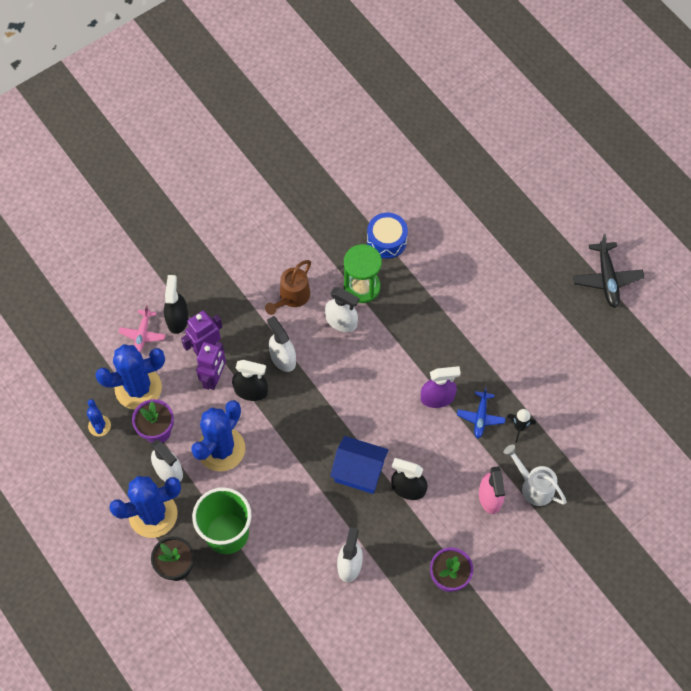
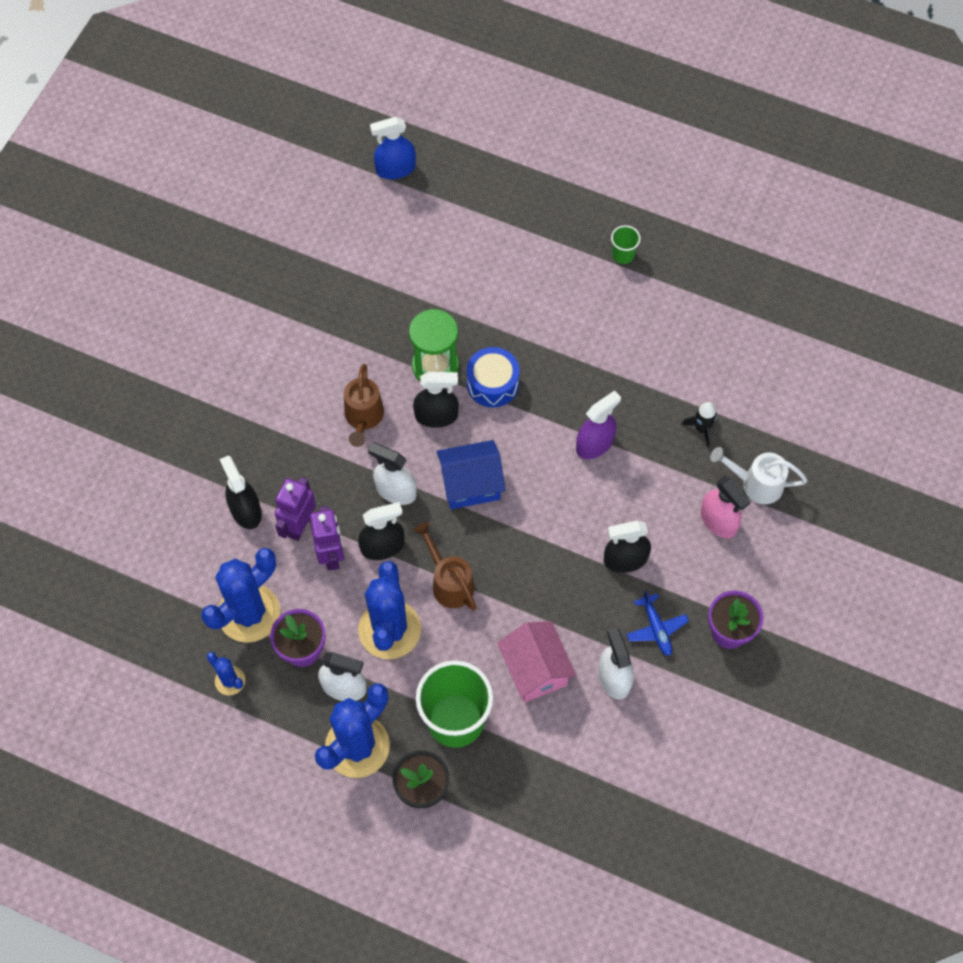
camera: 30 degrees left, 0 degrees up
pink plane [118,305,166,352] -> none
white spray bottle [325,287,359,332] -> black spray bottle [413,372,459,428]
blue house [330,436,389,494] -> blue house moved to [436,440,505,509]
blue drum [367,213,408,259] -> blue drum moved to [466,347,520,407]
blue plane [457,387,505,438] -> blue plane moved to [626,590,689,656]
black plane [573,234,644,308] -> none
none -> blue spray bottle [370,117,416,179]
none -> brown watering can [414,522,477,611]
none -> pink house [497,621,576,702]
none -> green cup [611,225,641,264]

